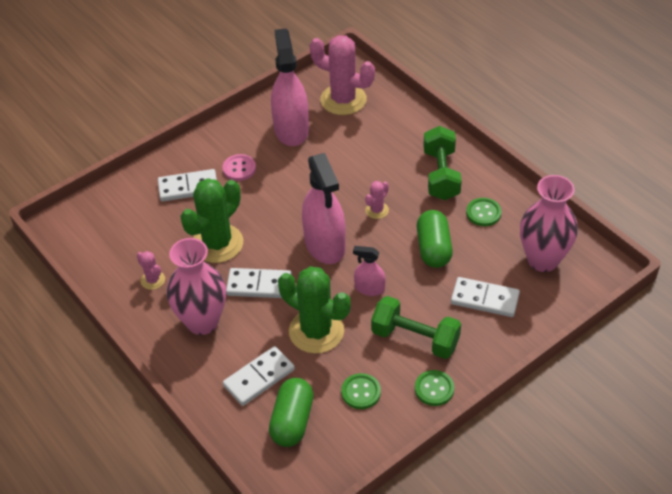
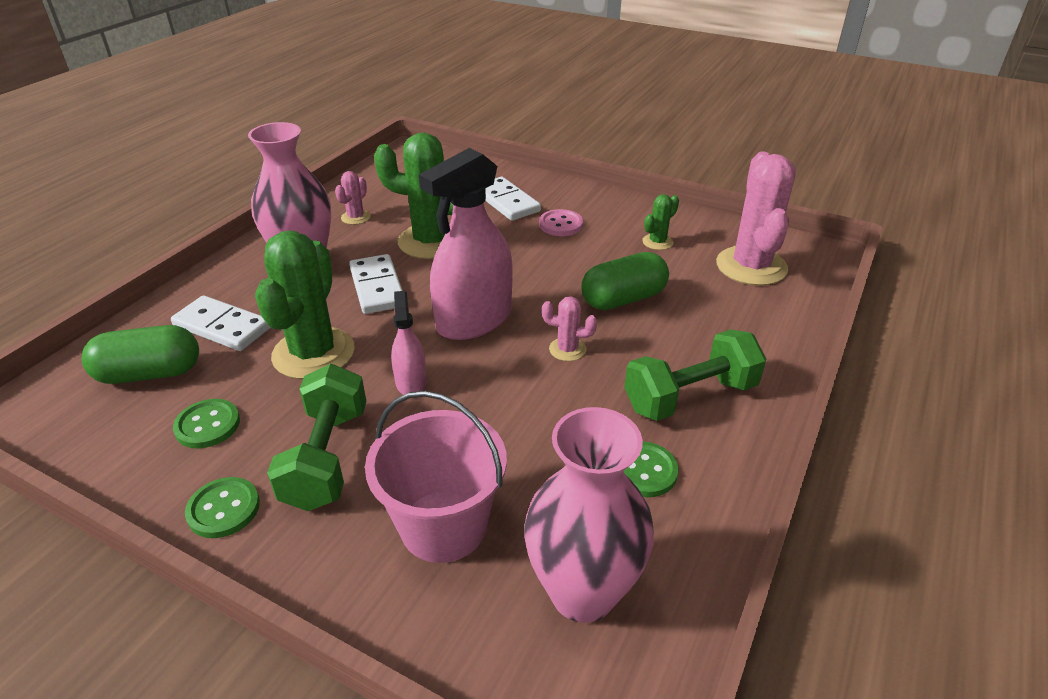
camera: 65 degrees right, 10 degrees down
pink spray bottle [271,29,309,146] -> green cactus [642,194,679,250]
green capsule [417,210,453,268] -> green capsule moved to [581,252,669,310]
white domino [451,277,520,317] -> pink bucket [365,391,507,563]

